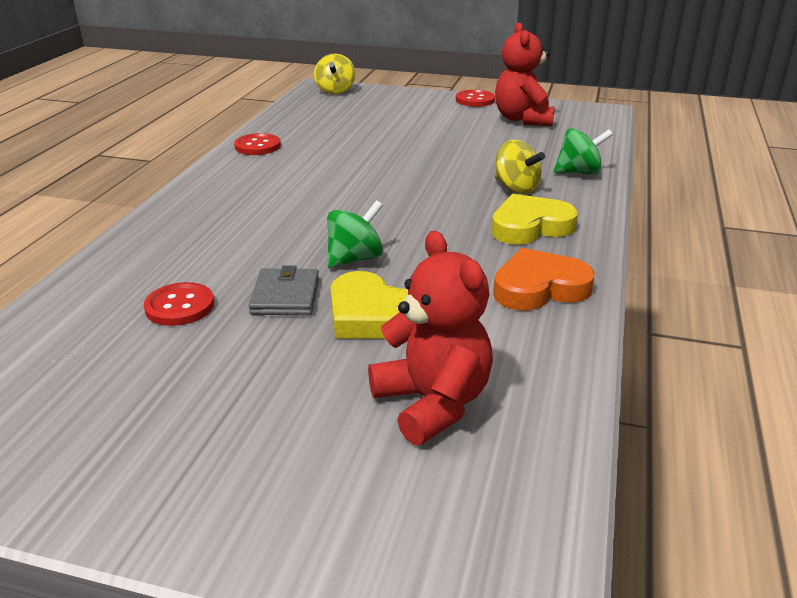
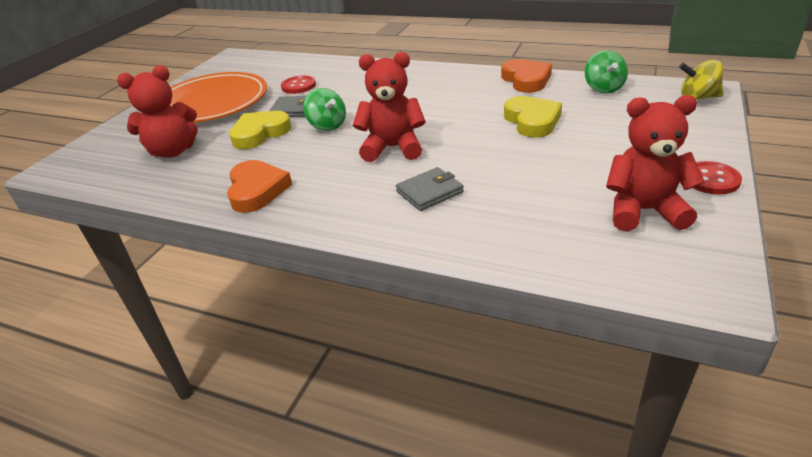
camera: 100 degrees right, 5 degrees up
red button [234,133,281,155] -> orange heart [501,59,552,93]
yellow heart [491,194,578,245] -> yellow heart moved to [504,96,562,138]
yellow spinning top [495,140,545,194] -> grey wallet [396,167,464,211]
green spinning top [554,128,613,175] -> green spinning top moved to [585,50,628,93]
none -> orange plate [169,72,267,123]
none -> red teddy bear [353,52,426,162]

